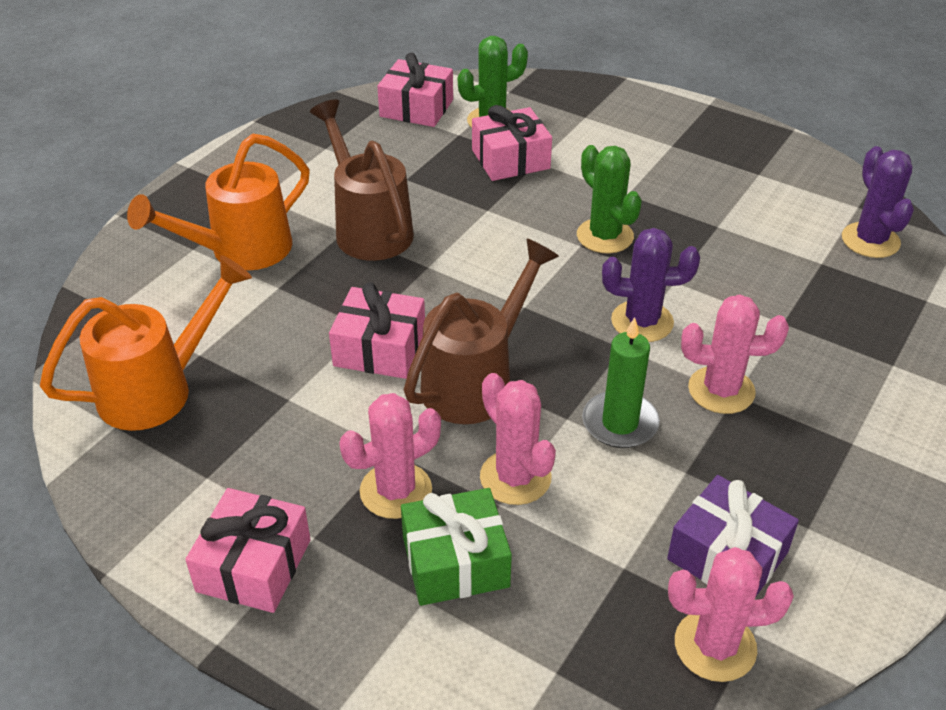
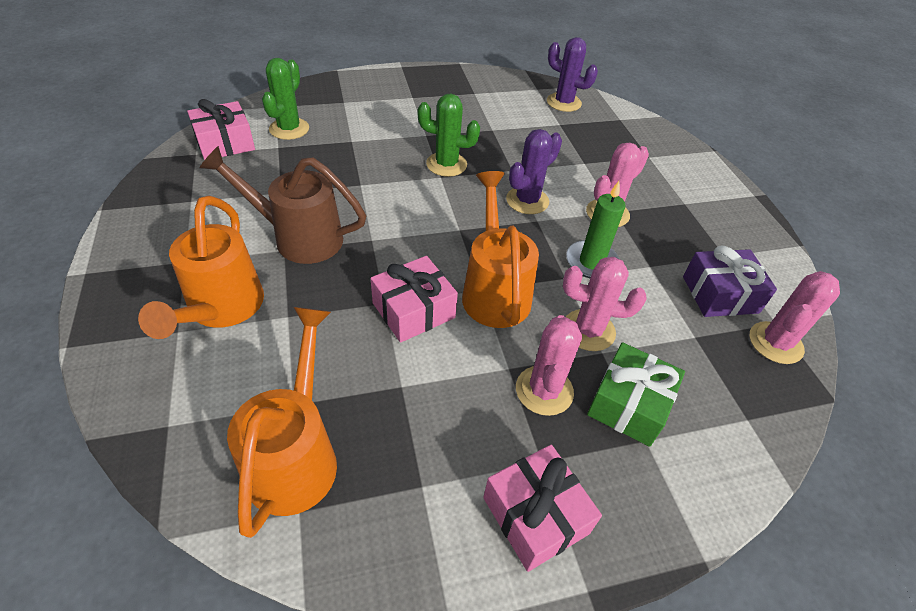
camera: 50 degrees left, 5 degrees up
brown watering can [404,238,559,424] -> orange watering can [462,171,539,328]
pink gift [472,105,552,181] -> none

